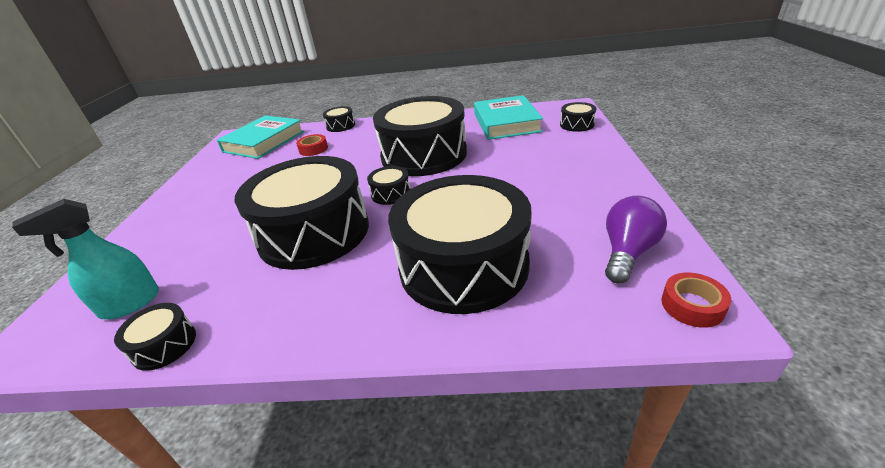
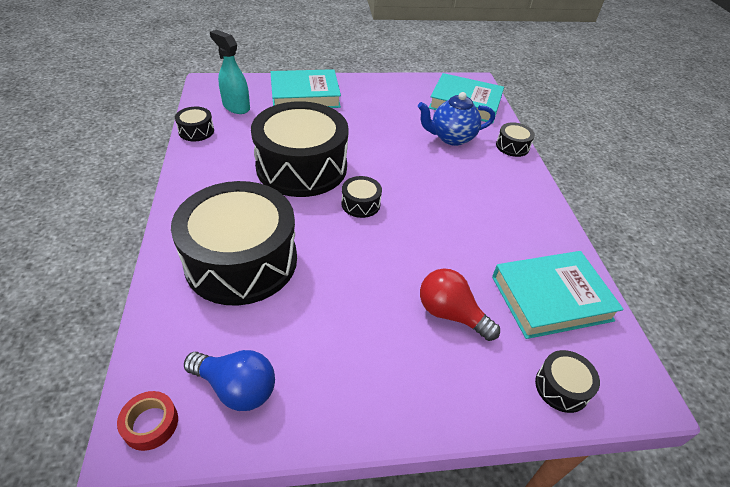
camera: 75 degrees right, 10 degrees up
red tape [296,134,328,156] -> blue teapot [418,92,495,146]
black drum [373,96,467,176] -> none
purple light bulb [605,196,667,283] -> blue light bulb [184,350,275,411]
none -> turquoise book [271,69,341,108]
none -> red light bulb [420,268,500,341]

